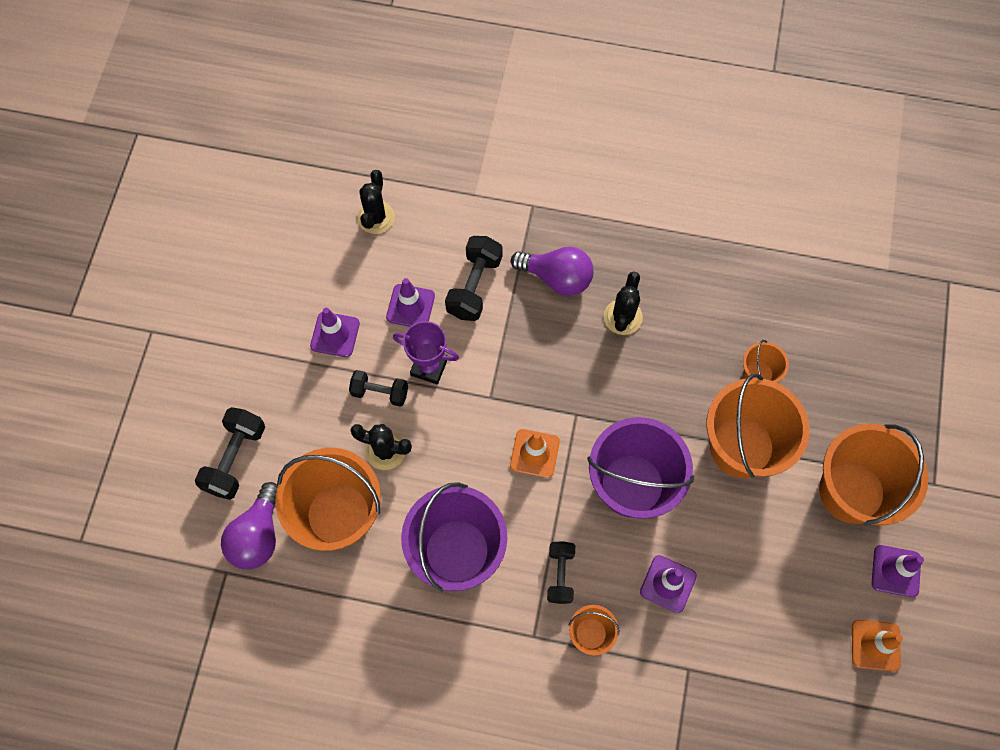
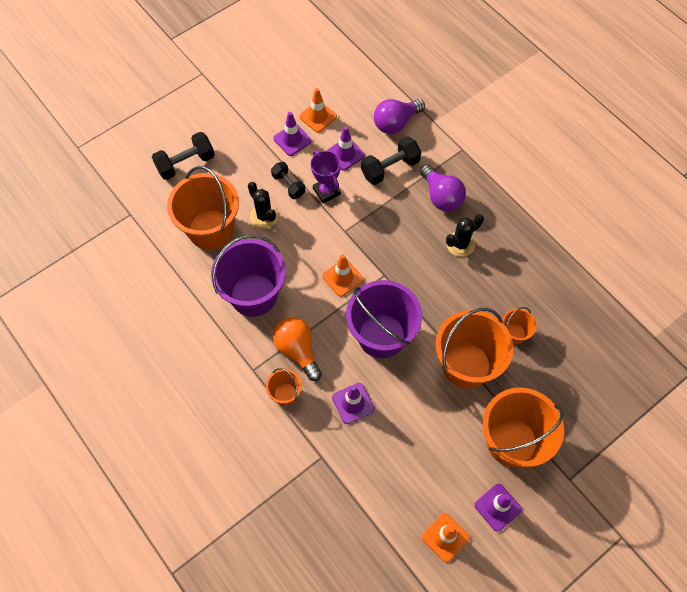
camera: 40 degrees right, 5 degrees down
purple light bulb [221,482,278,569] -> purple light bulb moved to [374,99,425,134]
black cactus [357,170,395,234] -> none
black dumbbell [547,541,575,604] -> orange light bulb [273,317,322,381]
none -> orange traffic cone [299,88,337,133]

